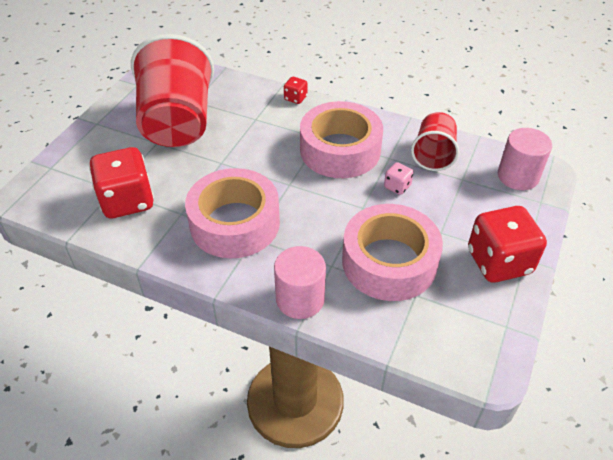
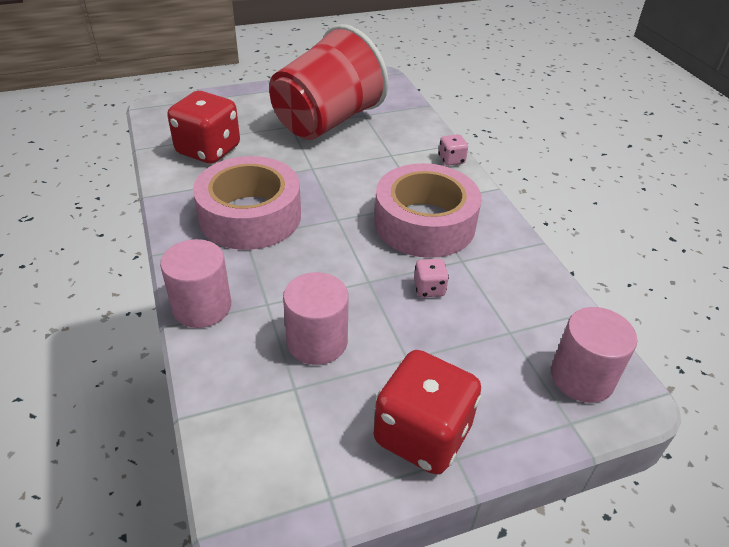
camera: 45 degrees right, 5 degrees down
red dice [284,77,308,104] -> pink dice [438,134,468,166]
pink tape [342,204,443,301] -> pink cylinder [283,272,349,365]
red cup [411,112,459,171] -> none

